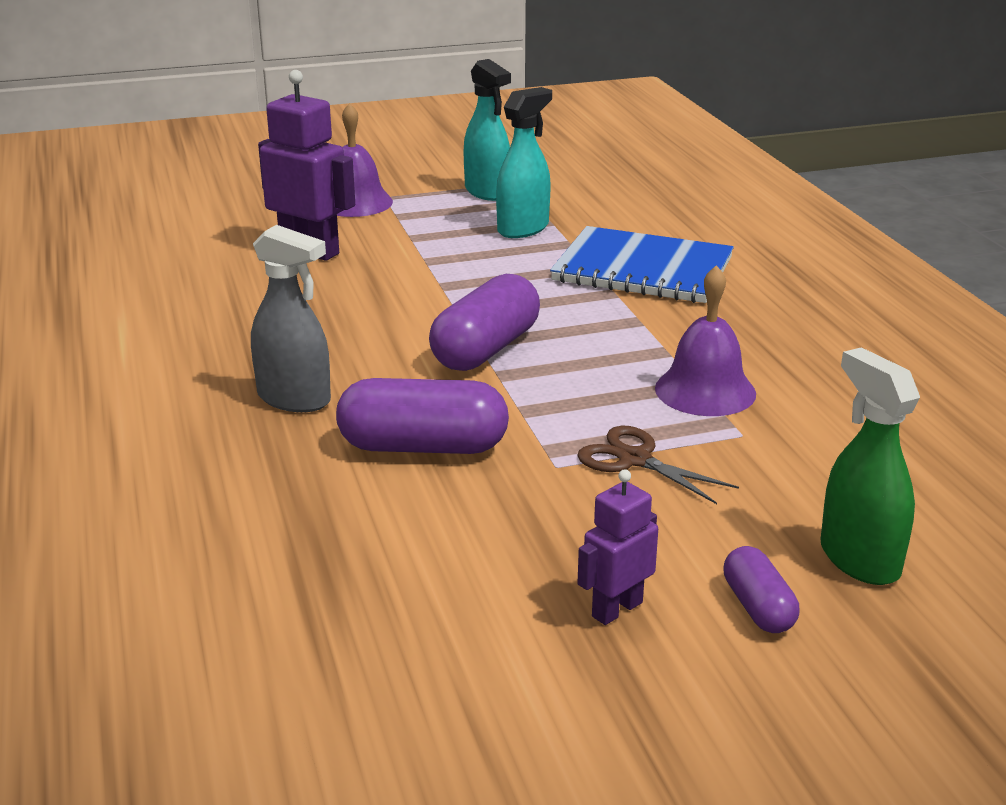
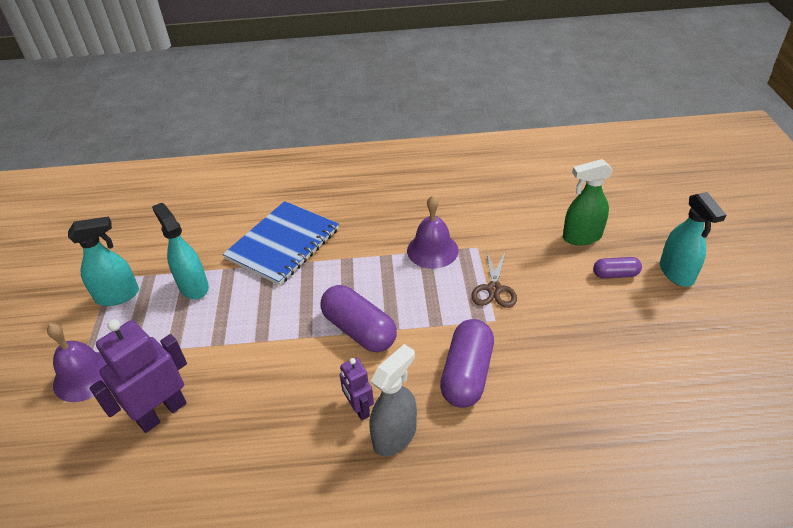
camera: 75 degrees left, 15 degrees up
brown scissors [577,426,739,504] -> brown scissors turned 45 degrees counterclockwise [471,251,517,308]
purple robot [578,469,658,625] -> purple robot moved to [340,358,374,420]
none -> turquoise spray bottle [660,192,726,287]

